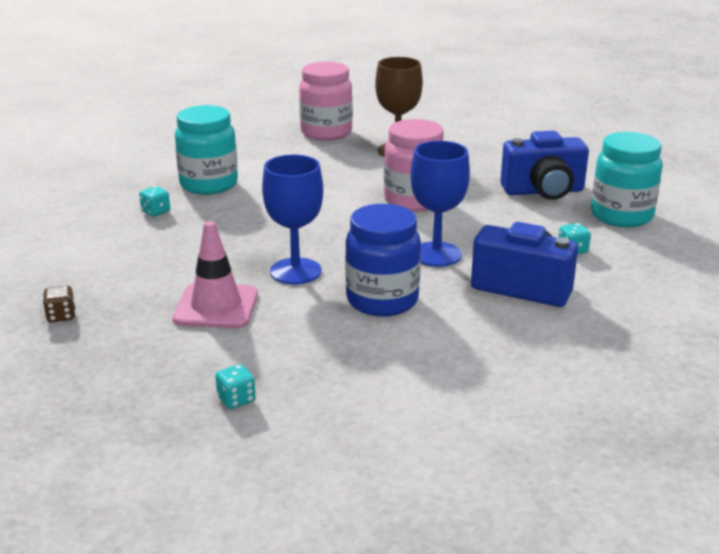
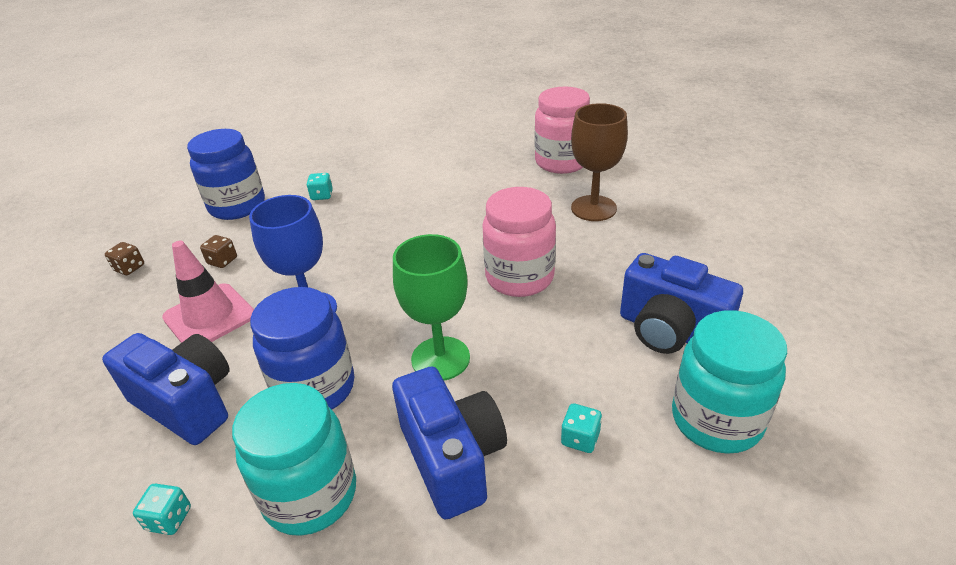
camera: 45 degrees right, 10 degrees up
turquoise jar [175,105,238,195] -> turquoise jar moved to [232,383,356,536]
turquoise dice [215,364,256,409] -> turquoise dice moved to [133,483,191,535]
blue goblet [411,141,470,267] -> green goblet [393,234,470,380]
none -> blue camera [102,333,230,445]
none -> blue jar [187,129,265,220]
none -> brown dice [200,235,237,268]

